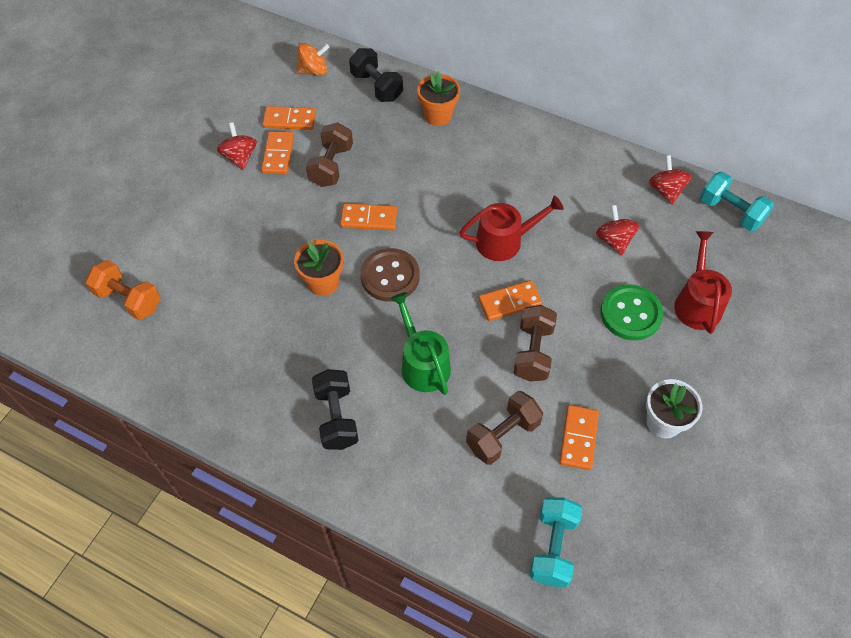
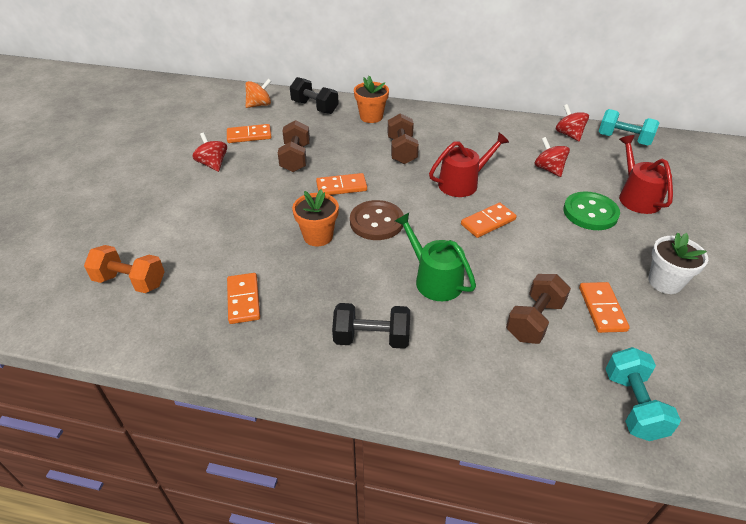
camera: 15 degrees left, 15 degrees down
orange domino [261,131,294,174] -> orange domino moved to [227,273,260,324]
black dumbbell [312,369,359,450] -> black dumbbell turned 60 degrees counterclockwise [332,303,410,349]
brown dumbbell [514,305,557,382] -> brown dumbbell moved to [388,113,419,164]

